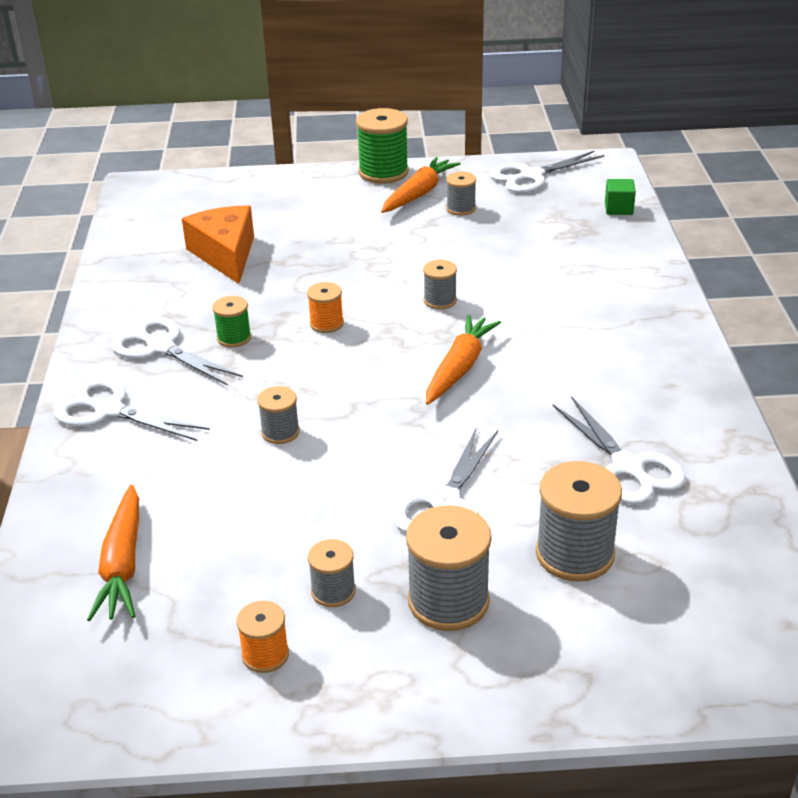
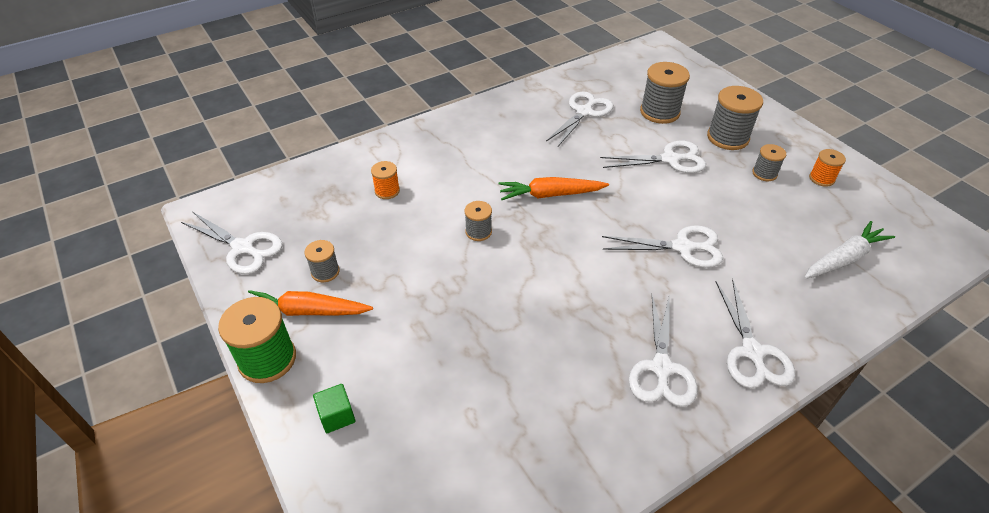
camera: 120 degrees left, 10 degrees up
orange carrot [87,485,139,621] -> white carrot [804,221,895,279]
orange cheese [182,205,254,284] -> none
green spool [212,296,251,347] -> none
grey spool [257,386,300,444] -> white scissors [602,225,723,268]
orange spool [307,282,344,333] -> orange spool moved to [371,161,400,199]
green cube [605,179,636,215] -> green cube moved to [313,384,355,433]

